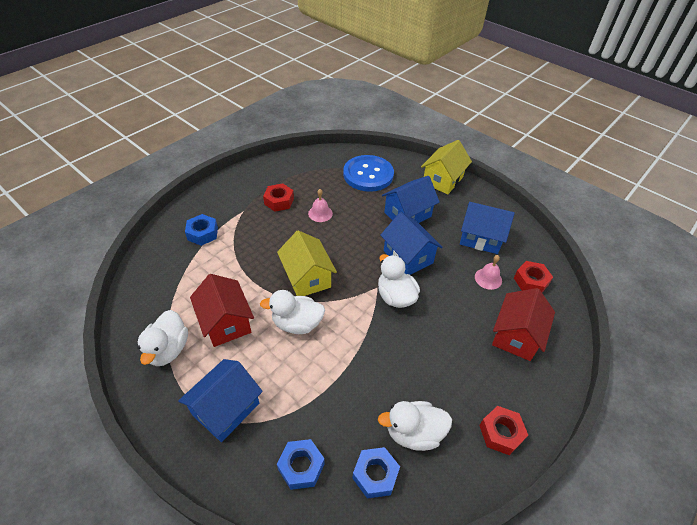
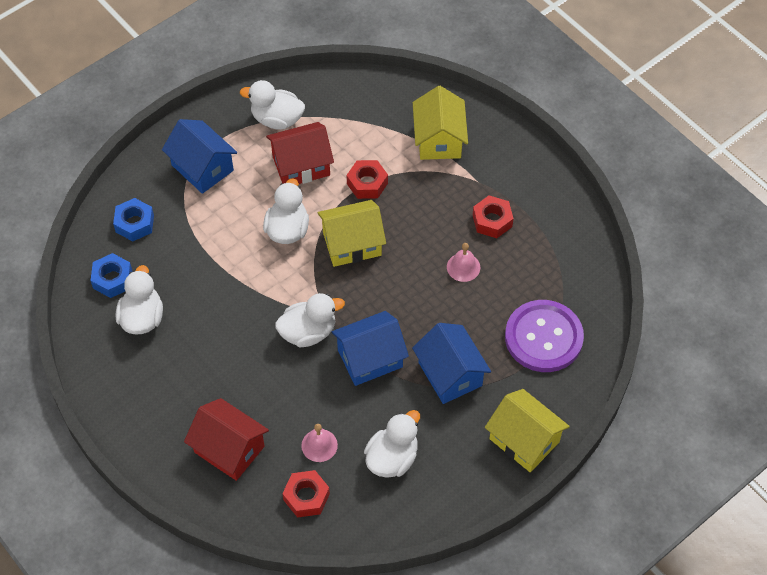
camera: 100 degrees right, 10 degrees up
blue nut [185,214,218,246] -> yellow house [413,86,468,160]
blue button [343,155,394,192] -> purple button [505,300,584,372]
blue house [460,202,515,254] -> white duck [364,410,420,478]
red nut [479,406,528,455] -> red nut moved to [347,160,388,199]

